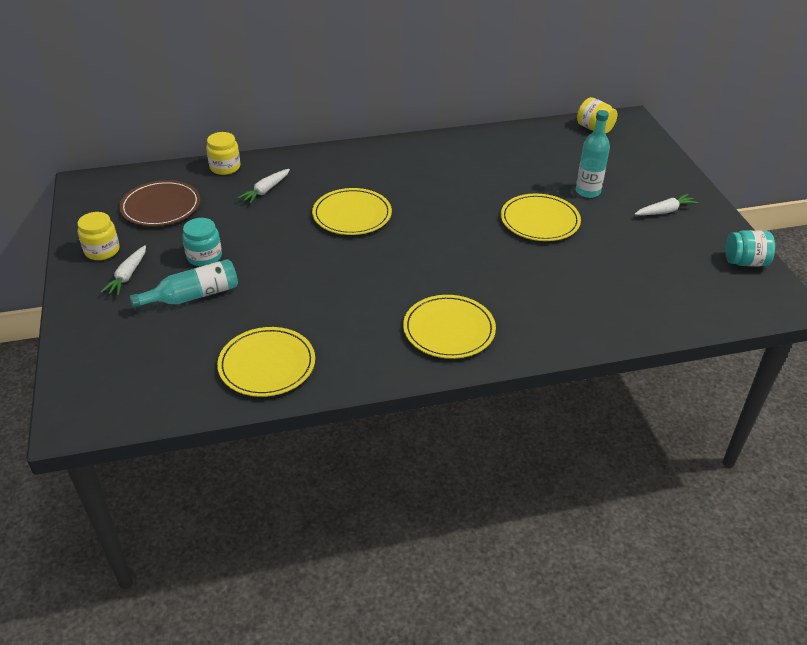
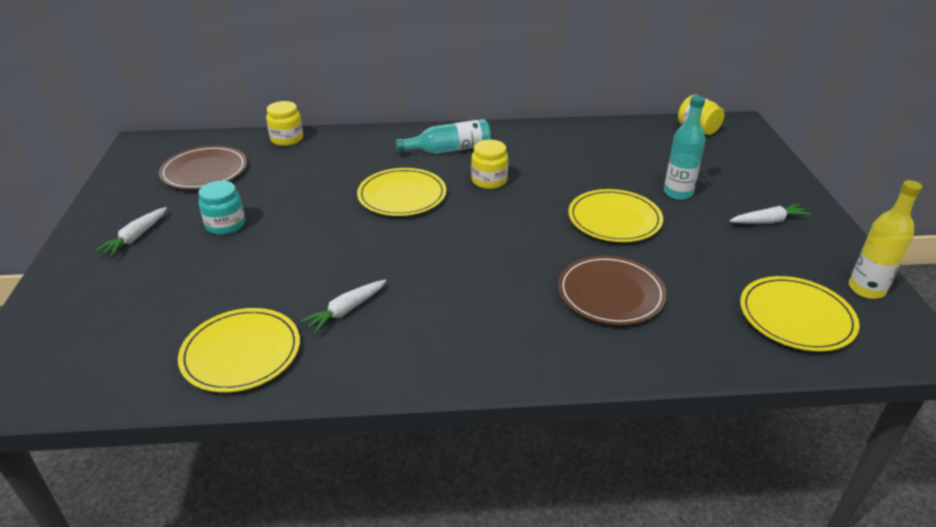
camera: 10 degrees right, 5 degrees down
yellow jar [77,212,120,260] -> yellow jar moved to [471,140,508,189]
turquoise bottle [130,259,238,308] -> turquoise bottle moved to [395,119,491,153]
white carrot [238,169,290,204] -> white carrot moved to [301,280,386,333]
yellow plate [403,295,496,359] -> yellow plate moved to [740,276,860,351]
turquoise jar [725,230,775,267] -> yellow bottle [849,180,922,299]
none -> brown plate [558,255,667,325]

